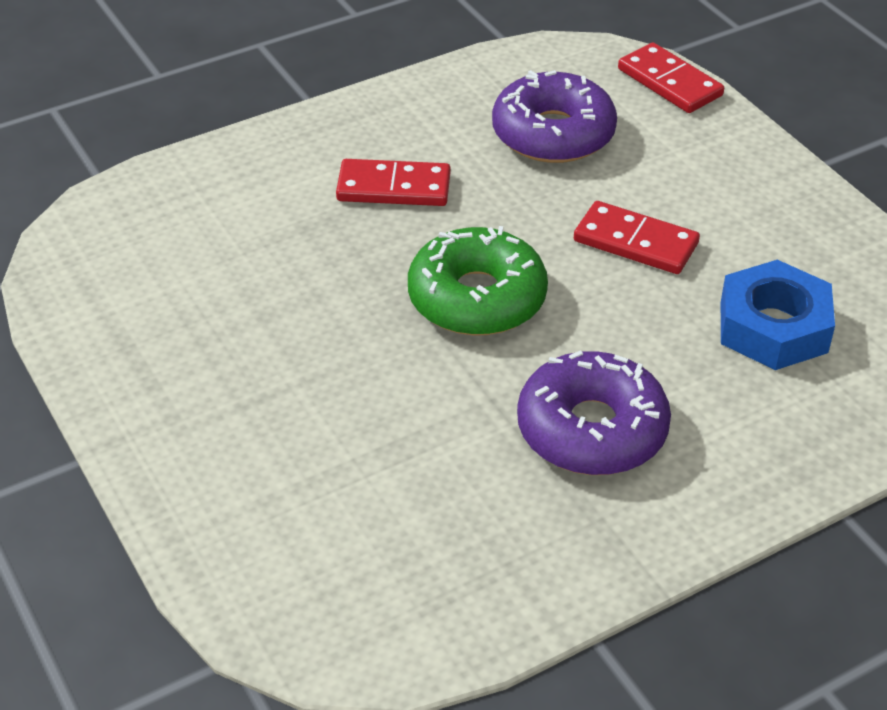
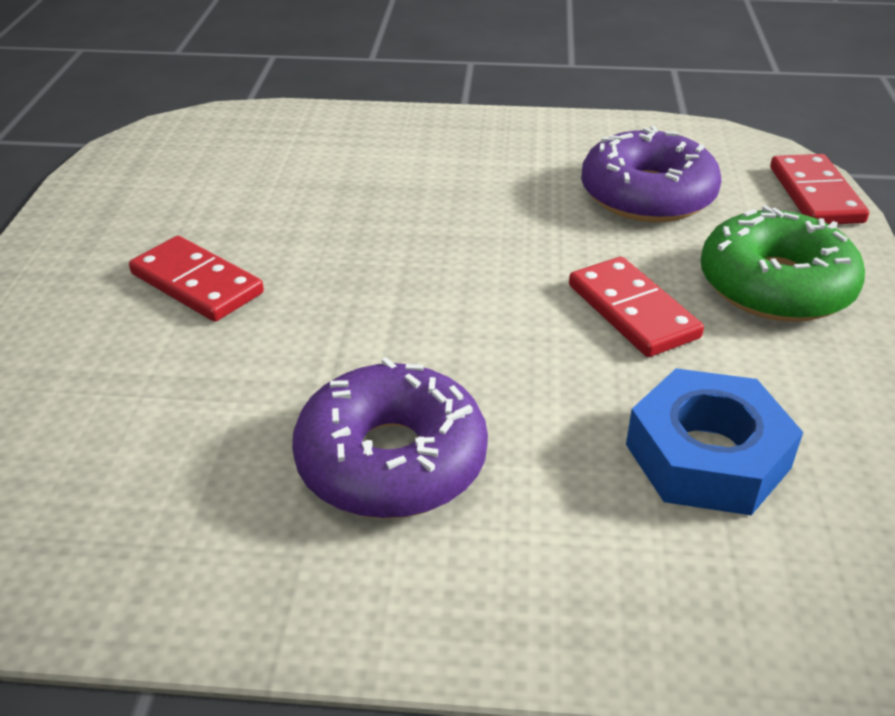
camera: 35 degrees right, 5 degrees down
red domino [336,159,451,206] -> red domino moved to [129,236,264,322]
green donut [408,226,548,335] -> green donut moved to [700,205,865,322]

